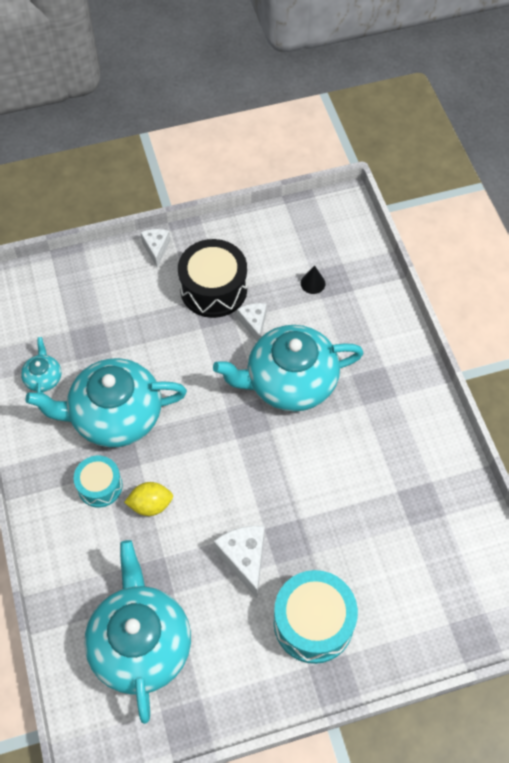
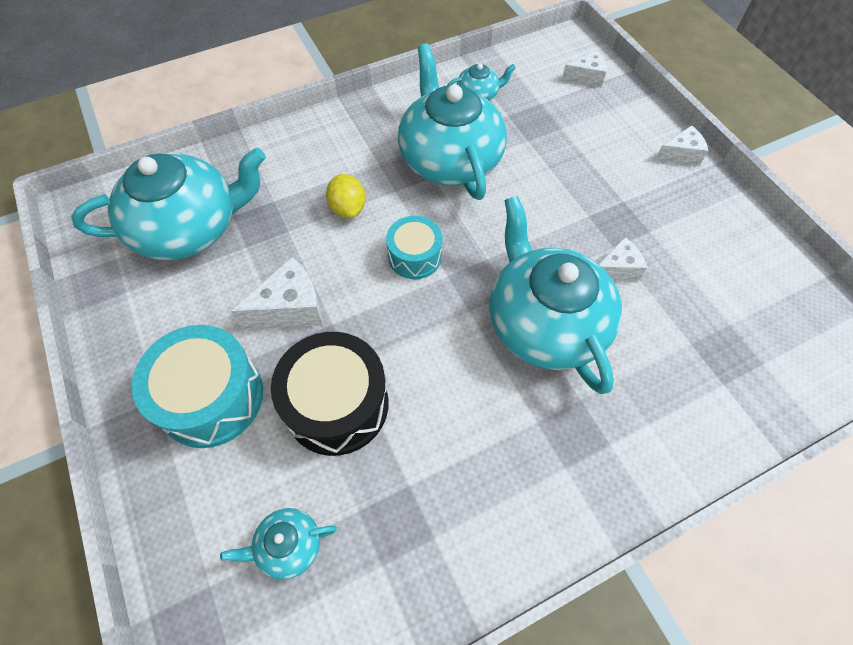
camera: 80 degrees right, 0 degrees up
turquoise drum [74,456,123,508] -> turquoise drum moved to [386,216,443,279]
black drum [178,239,247,318] -> black drum moved to [271,332,389,456]
black cone [301,265,325,294] -> none
none -> turquoise teapot [220,508,337,580]
none -> white cheese [561,50,607,88]

